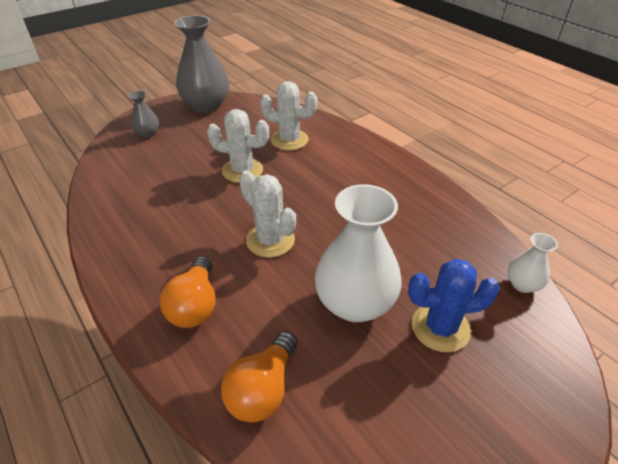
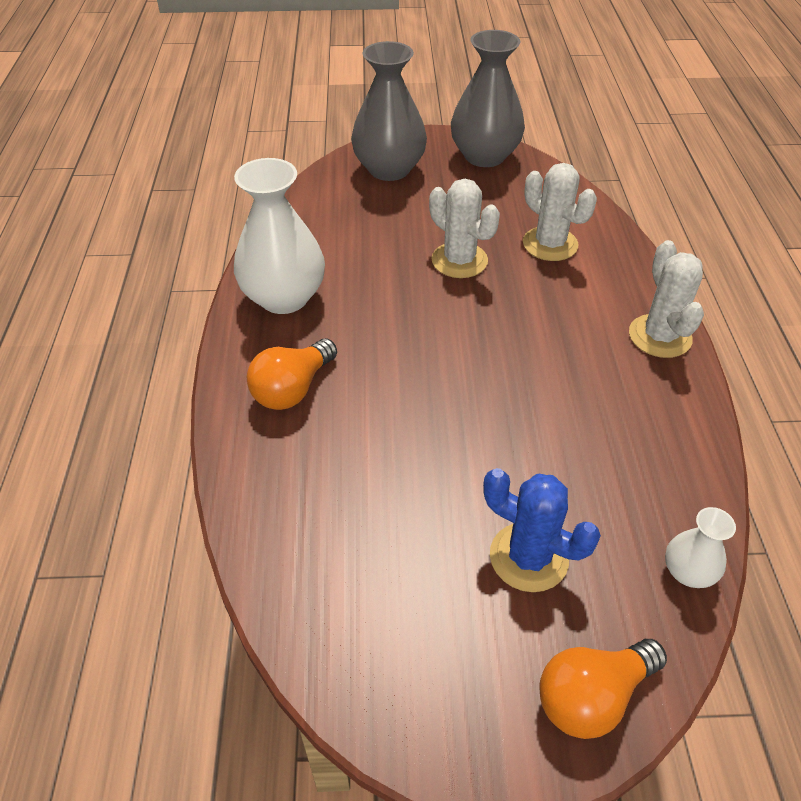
camera: 35 degrees right, 5 degrees up
grey vase [128,91,159,138] -> grey vase [351,41,427,181], size x2.08
orange light bulb [221,331,297,422] -> orange light bulb moved to [539,639,667,739]
white cactus [239,170,296,258] -> white cactus moved to [629,240,704,358]
white vase [315,184,402,322] -> white vase moved to [234,158,325,314]

